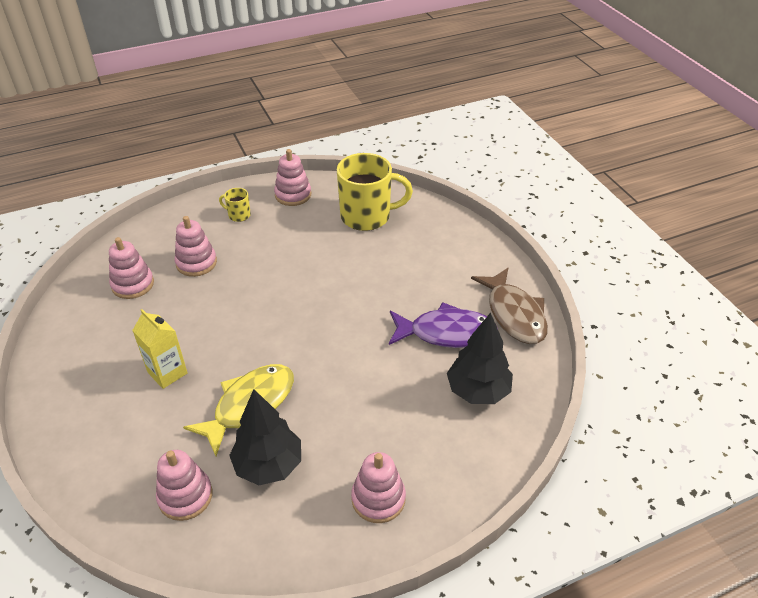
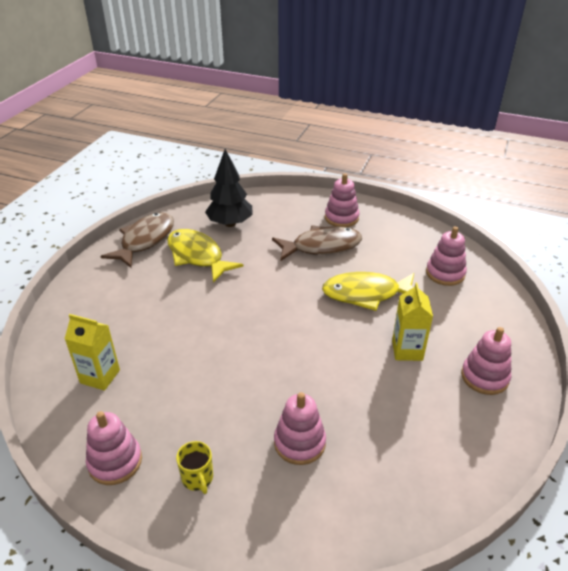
camera: 135 degrees left, 5 degrees down
pink stacking toy [109,237,154,299] -> pink stacking toy moved to [461,327,511,395]
black tree [229,389,301,485] -> none
yellow mug [337,153,413,231] -> yellow carton [65,314,120,391]
purple fish [389,302,498,348] -> yellow fish [167,229,243,283]
none -> brown fish [272,225,362,261]

